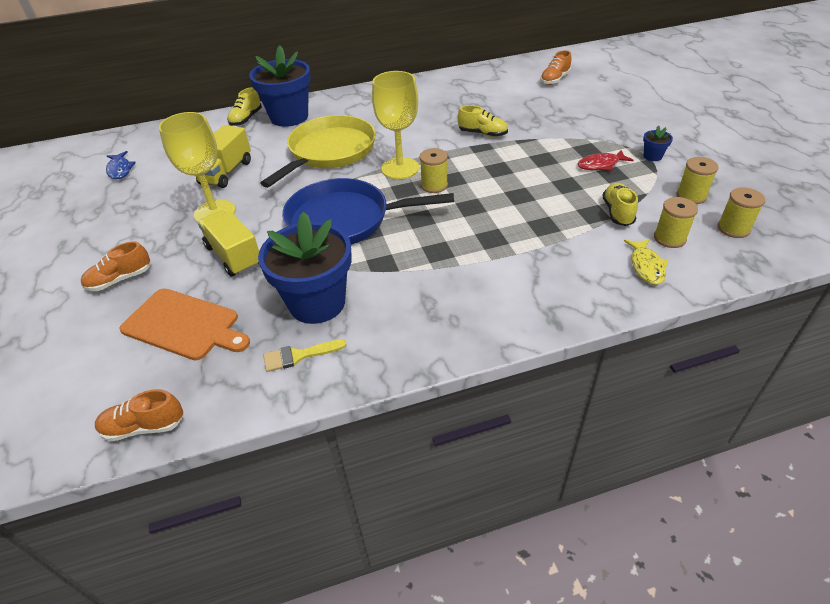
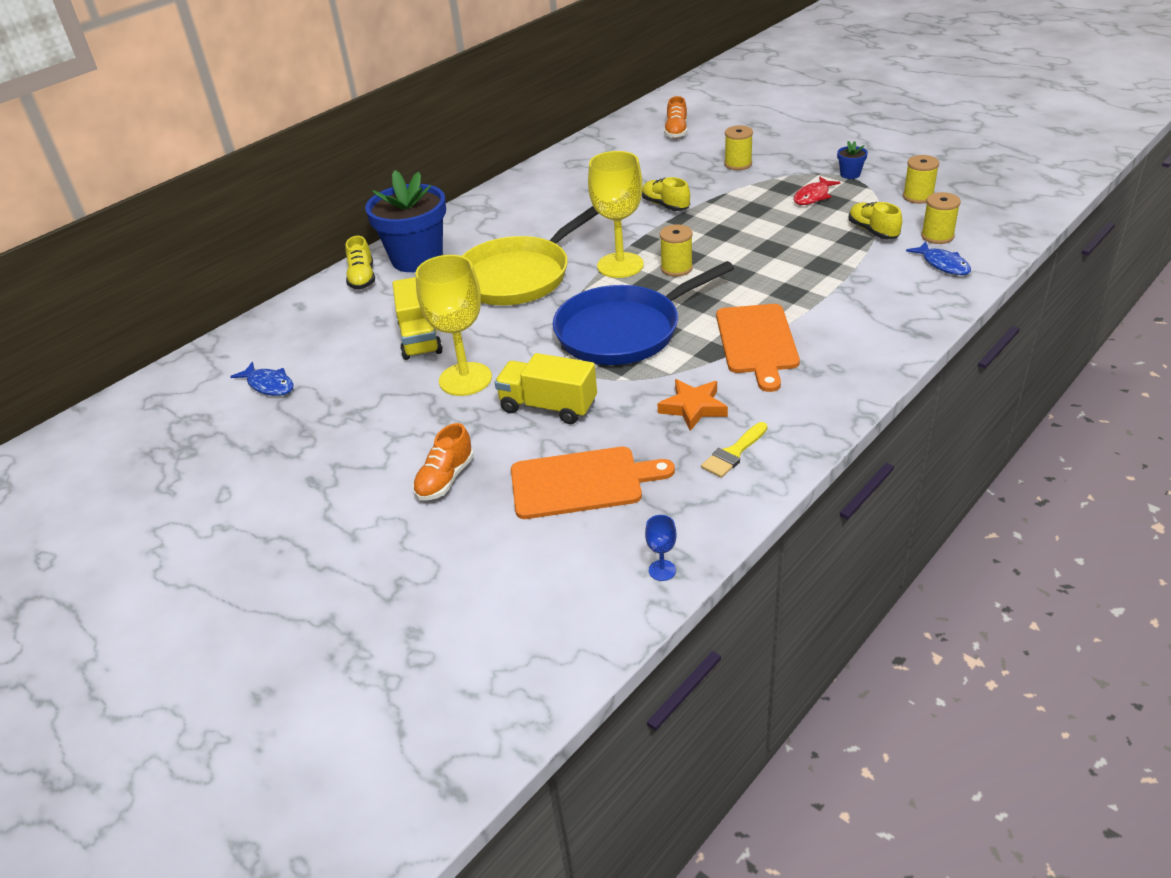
camera: 30 degrees left, 5 degrees down
orange shoe [95,389,184,442] -> blue goblet [645,515,677,581]
blue flower pot [258,212,352,324] -> orange star [657,379,728,431]
yellow pan [260,115,376,188] -> yellow pan turned 135 degrees counterclockwise [462,206,599,305]
yellow shoe [458,105,508,137] -> yellow shoe turned 120 degrees counterclockwise [642,177,690,211]
yellow fish [624,239,669,285] -> blue fish [906,242,971,275]
yellow spool [717,187,765,238] -> yellow spool moved to [724,126,753,170]
none -> orange cutting board [716,304,800,392]

